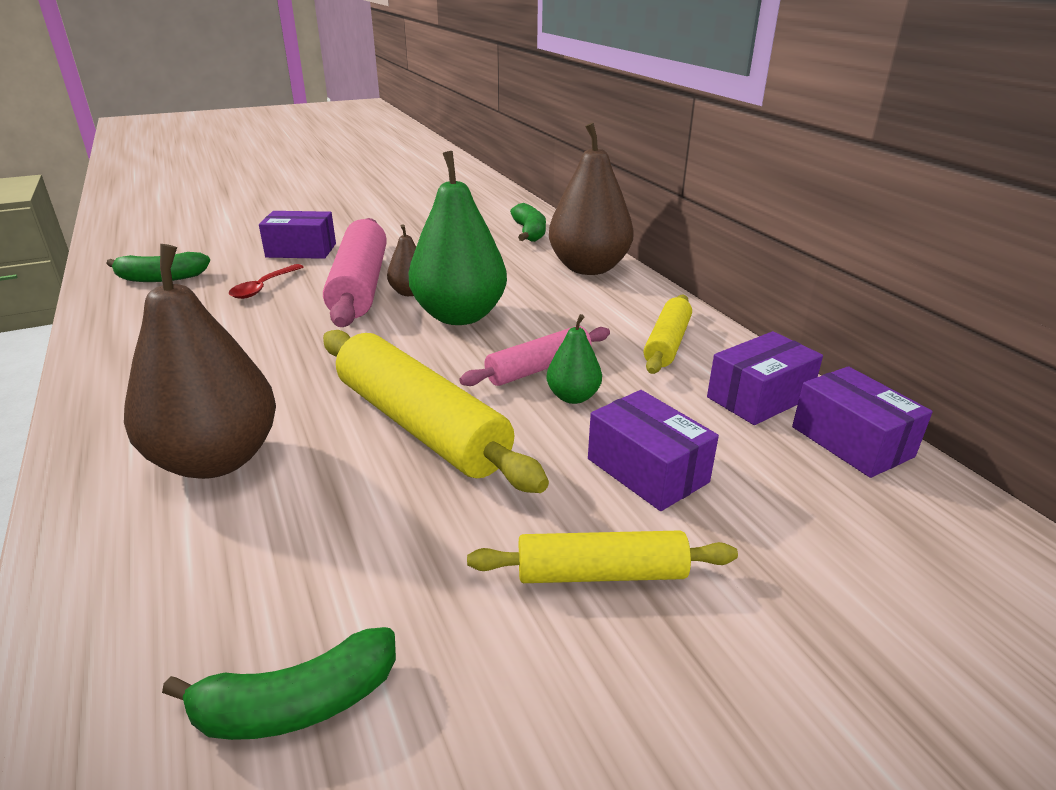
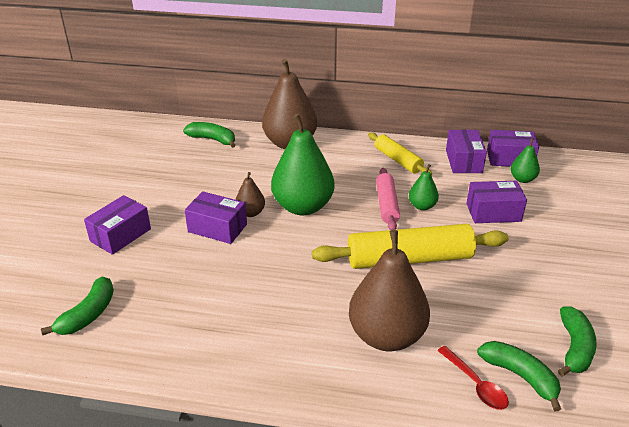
camera: 55 degrees left, 5 degrees up
red spoon [229,264,303,299] -> red spoon moved to [437,346,509,410]
pink rolling pin [323,218,387,327] -> purple box [185,191,247,244]
yellow rolling pin [467,530,738,583] -> none
none -> green banana [477,341,561,411]
none -> green pear [511,138,540,183]

